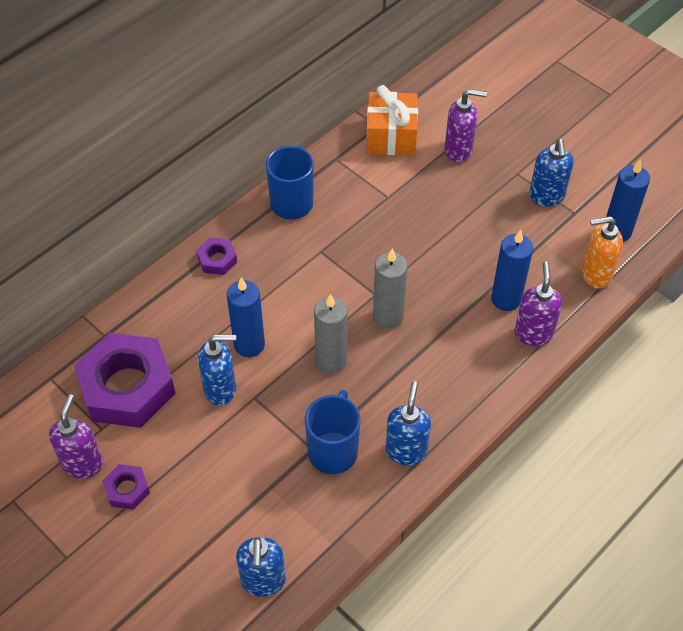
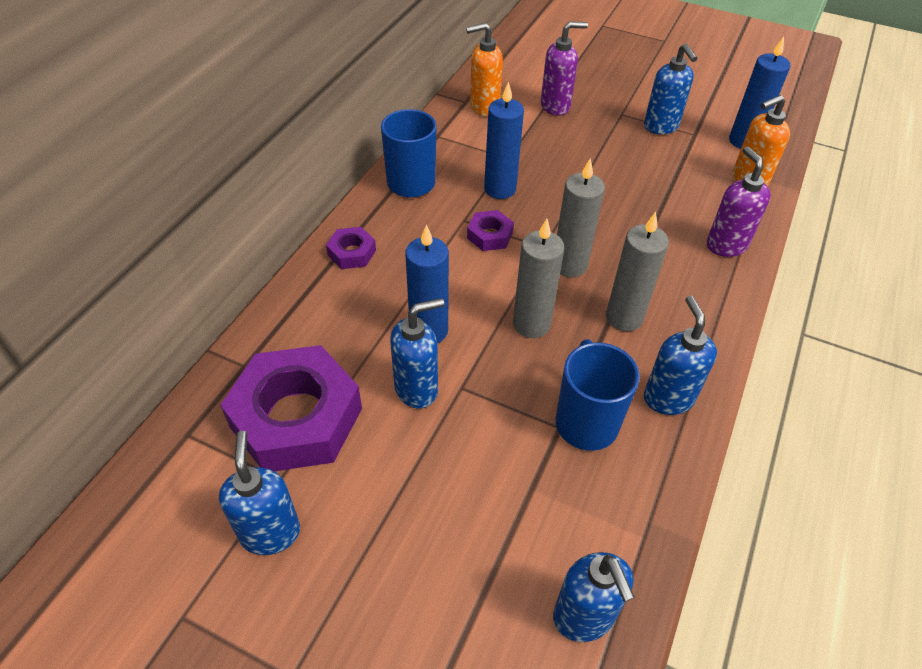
camera: 20 degrees left, 5 degrees down
purple soap dispenser [49,394,103,479] -> blue soap dispenser [219,431,300,555]
purple nut [103,464,150,510] -> purple nut moved to [467,210,514,251]
orange gift [367,85,418,155] -> orange soap dispenser [466,22,503,116]
blue candle [491,230,533,311] -> blue candle moved to [484,82,524,199]
none -> grey candle [606,212,669,331]

